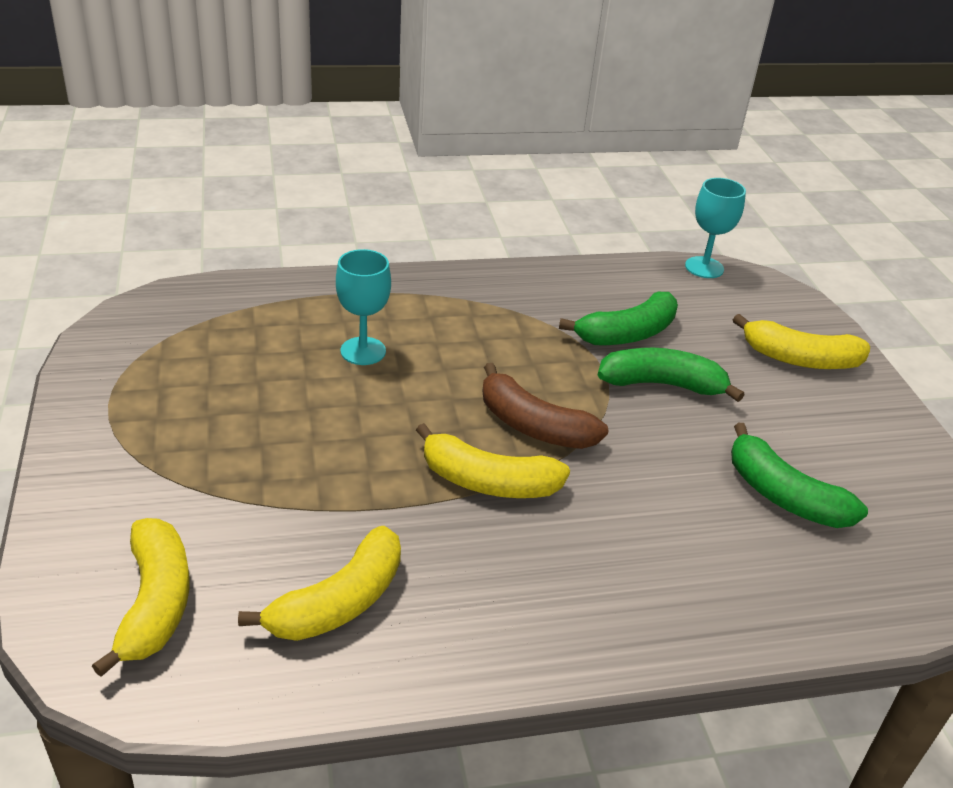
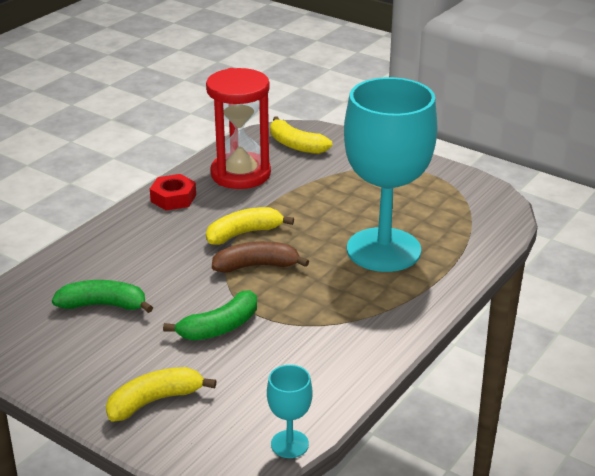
camera: 140 degrees right, 5 degrees down
yellow banana [238,526,401,641] -> red hourglass [206,68,271,189]
turquoise goblet [336,249,391,365] -> turquoise goblet [344,77,438,272], size x2.48
green banana [559,292,678,345] -> none
none -> red nut [150,174,196,210]

